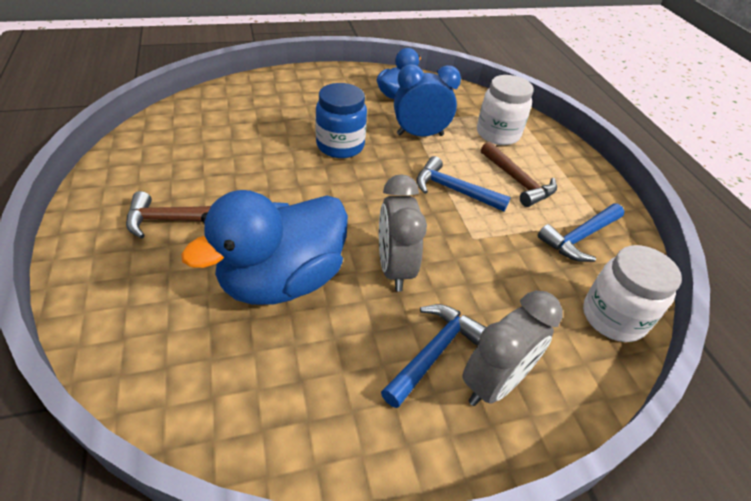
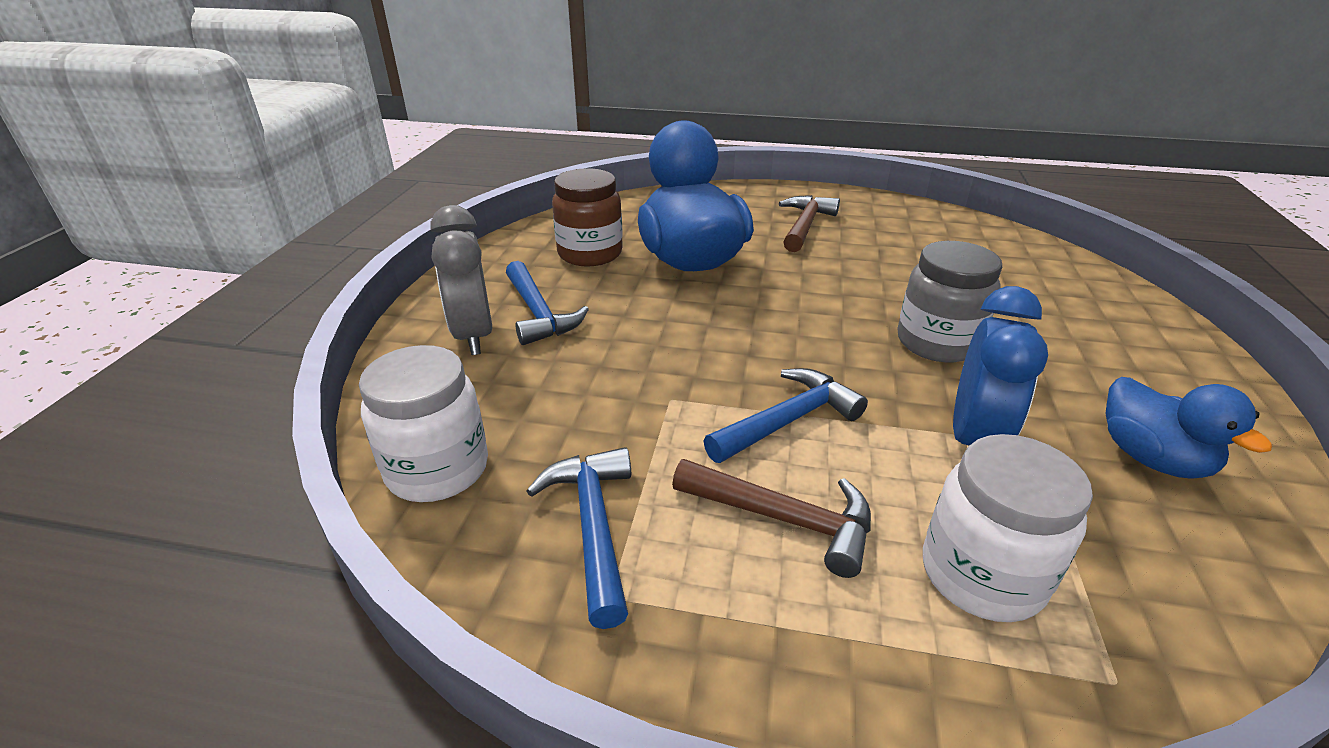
camera: 120 degrees right, 10 degrees down
blue jar [315,83,367,158] -> grey jar [897,241,1002,362]
grey clock [379,174,427,292] -> none
brown hammer [481,141,557,207] -> brown hammer turned 150 degrees counterclockwise [672,459,871,578]
none -> brown jar [552,168,623,266]

